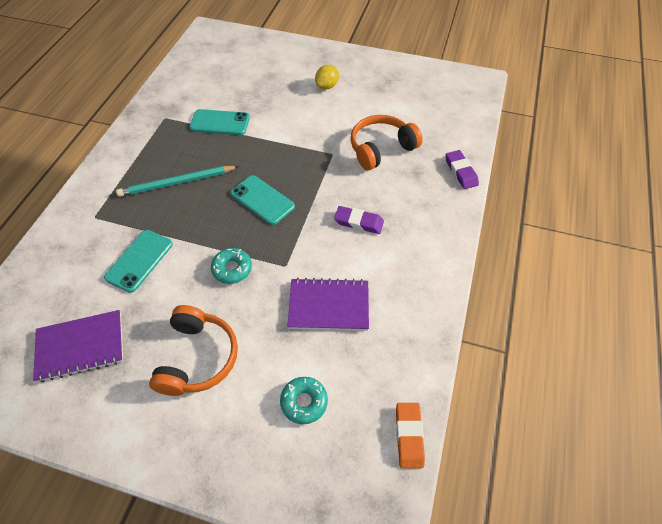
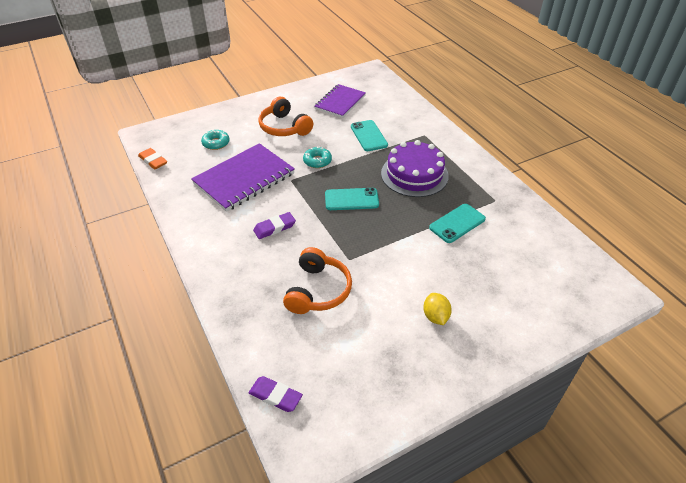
camera: 135 degrees right, 10 degrees down
turquoise pencil [116,166,239,197] -> purple cake [381,140,449,197]
purple notebook [287,278,369,331] -> purple notebook [191,143,295,212], size x1.53
purple eraser [445,150,479,189] -> purple eraser moved to [249,376,303,412]

